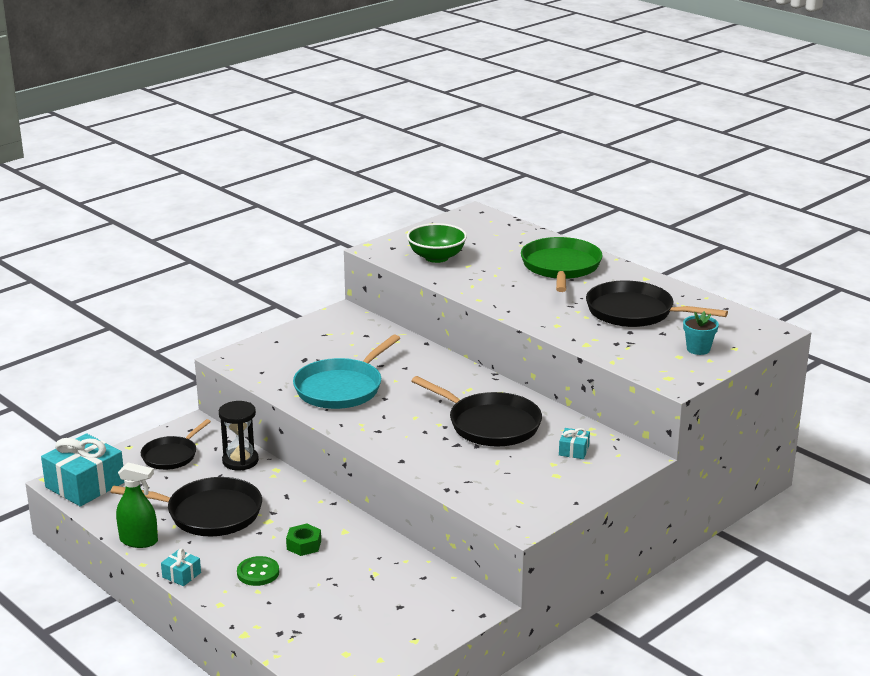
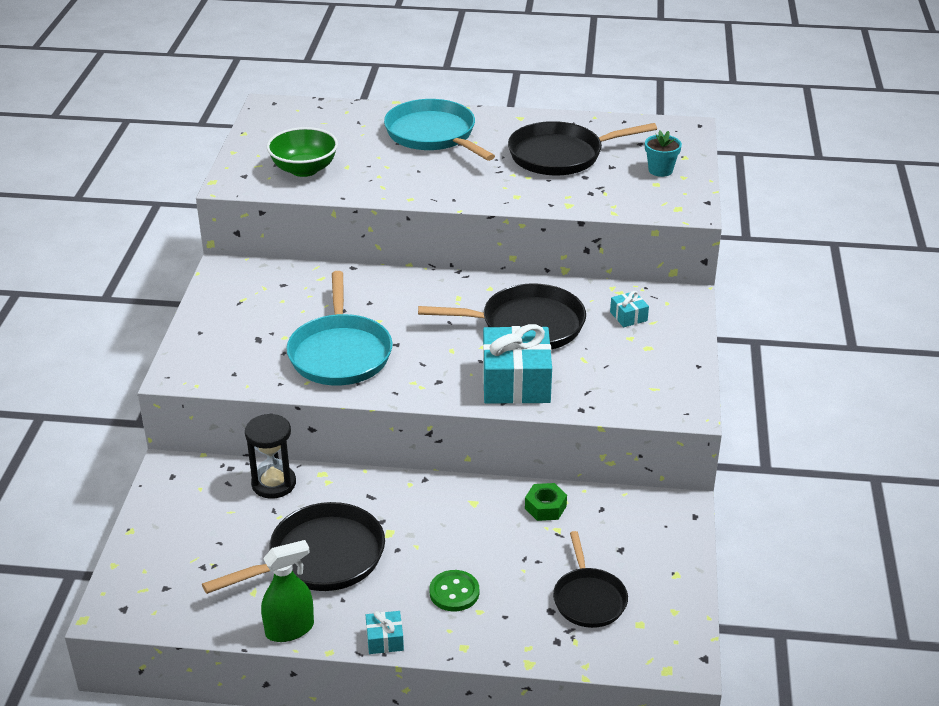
camera: 40 degrees left, 10 degrees up
turquoise gift [41,433,125,506] -> turquoise gift moved to [483,324,552,404]
black pan [141,419,211,470] -> black pan moved to [553,531,628,628]
green nut [286,523,321,556] -> green nut moved to [525,483,567,521]
green pan [521,237,603,292] -> turquoise pan [384,99,495,161]

